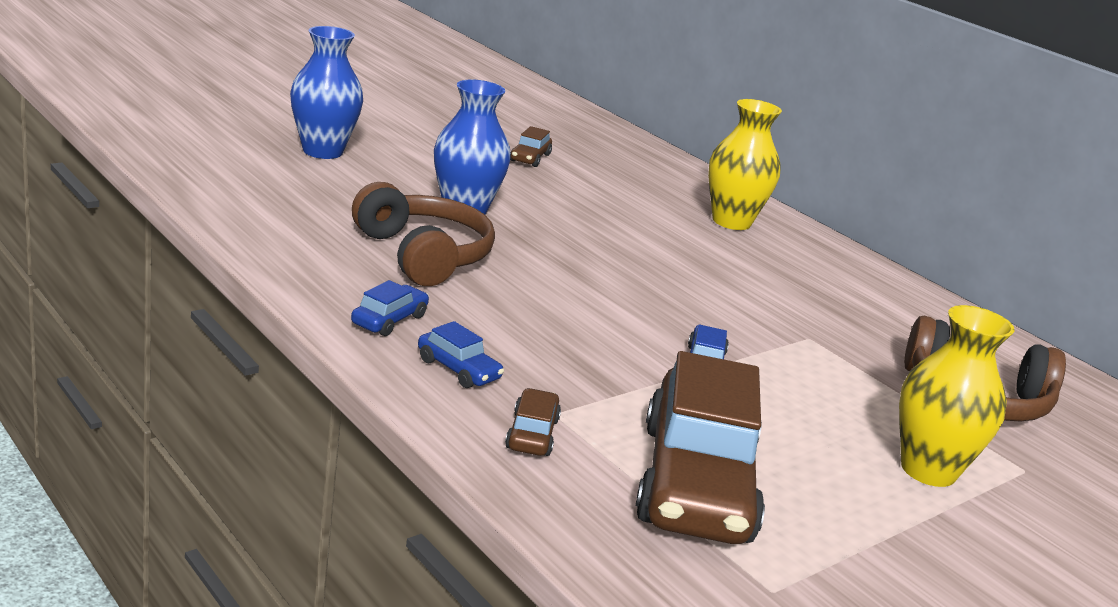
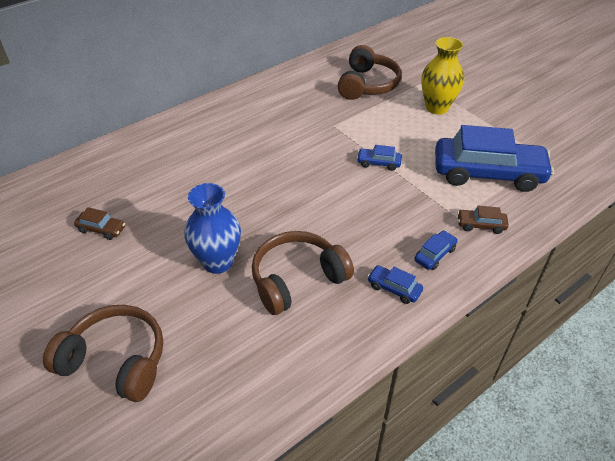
camera: 85 degrees left, 20 degrees up
blue vase [290,26,363,159] -> brown headphones [43,305,163,402]
brown car [636,351,765,544] -> blue car [435,125,554,192]
yellow vase [708,99,782,230] -> none

